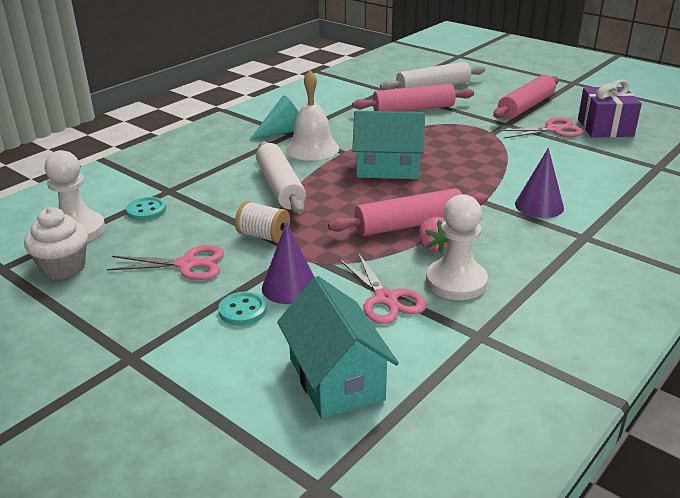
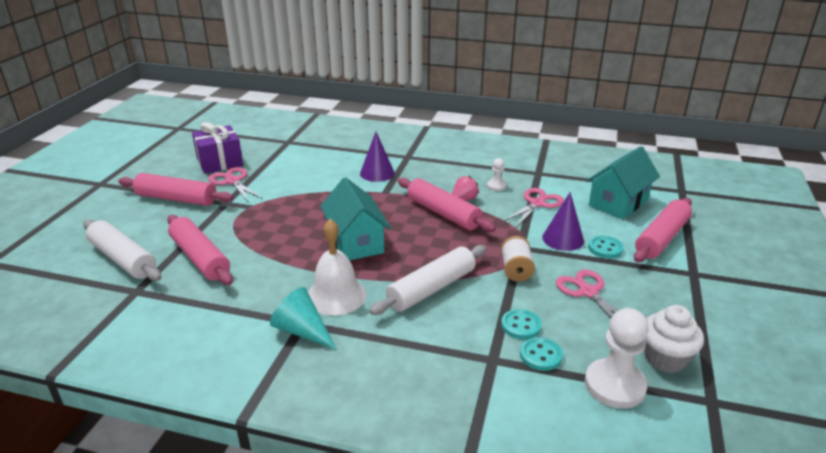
camera: 115 degrees left, 0 degrees up
white pawn [426,194,488,300] -> white pawn [487,158,506,191], size x0.49
none -> turquoise button [501,309,542,339]
none -> pink rolling pin [634,198,692,262]

